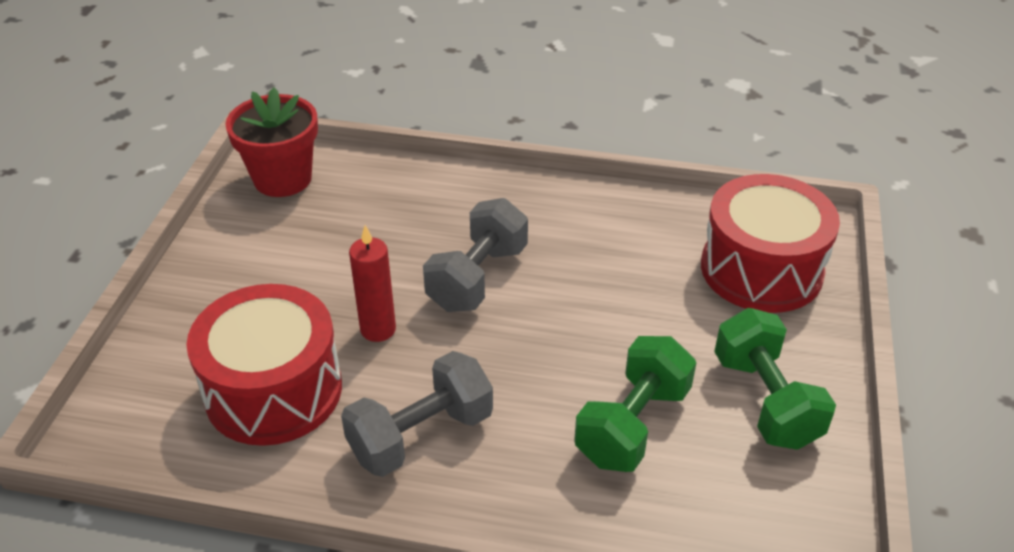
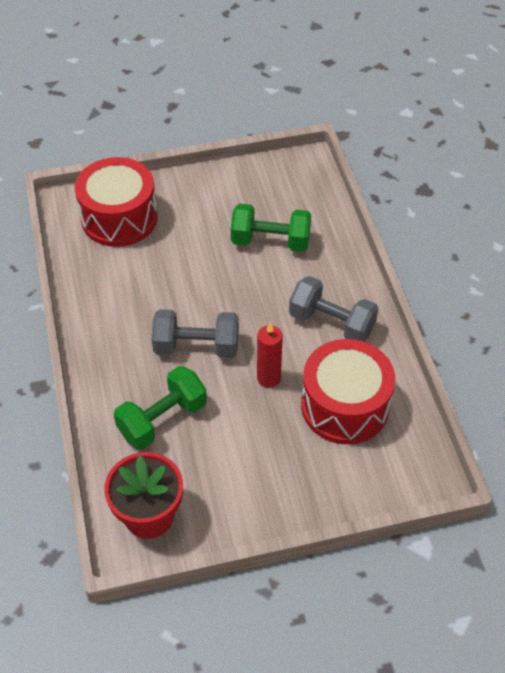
camera: 115 degrees left, 10 degrees up
green dumbbell [714,308,836,450] -> green dumbbell moved to [114,366,207,450]

